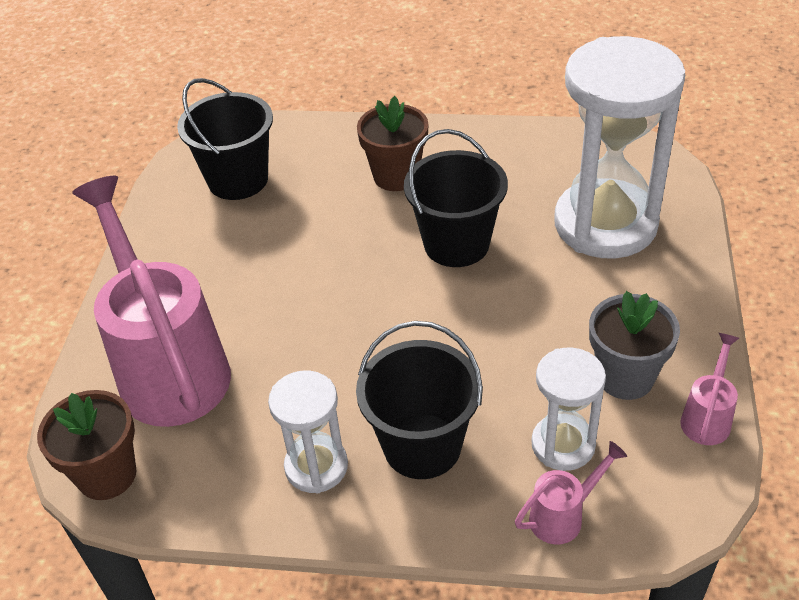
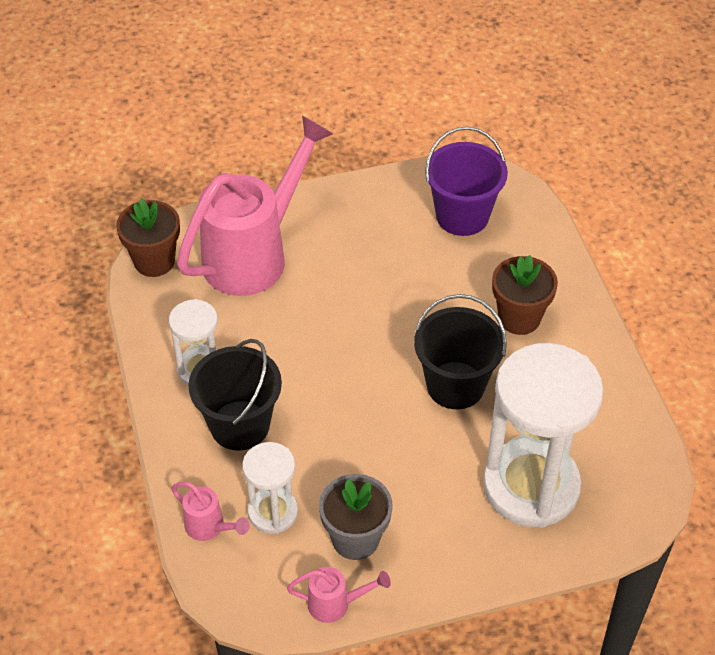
camera: 65 degrees right, 5 degrees up
black bucket [177,78,273,200] -> purple bucket [425,126,508,236]

